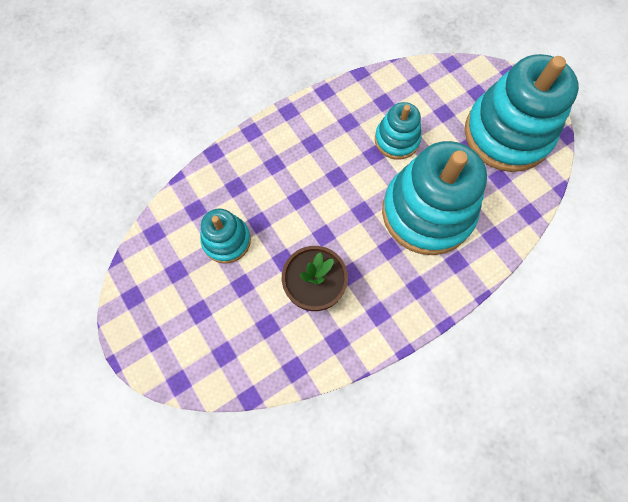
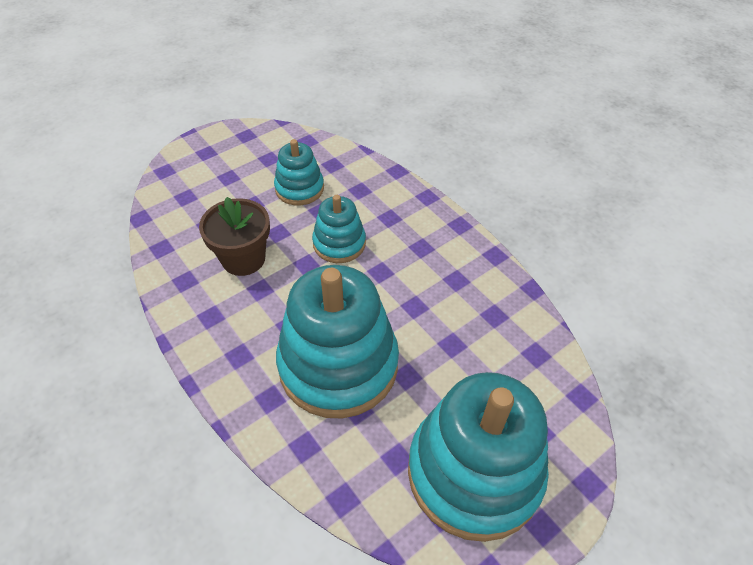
camera: 85 degrees right, 20 degrees down
turquoise stacking toy [375,102,421,159] -> turquoise stacking toy moved to [312,195,366,263]

